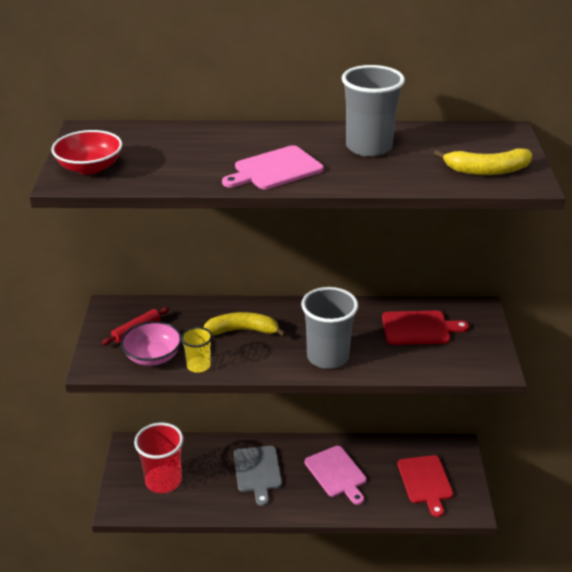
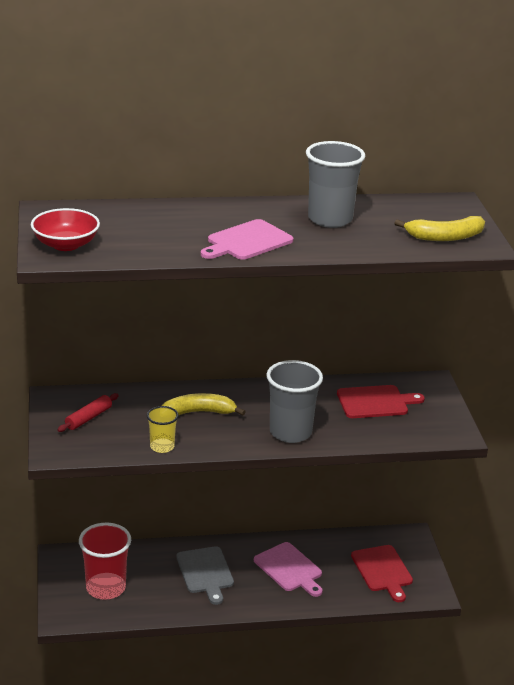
camera: 10 degrees left, 5 degrees down
pink bowl [121,321,182,366] -> none

